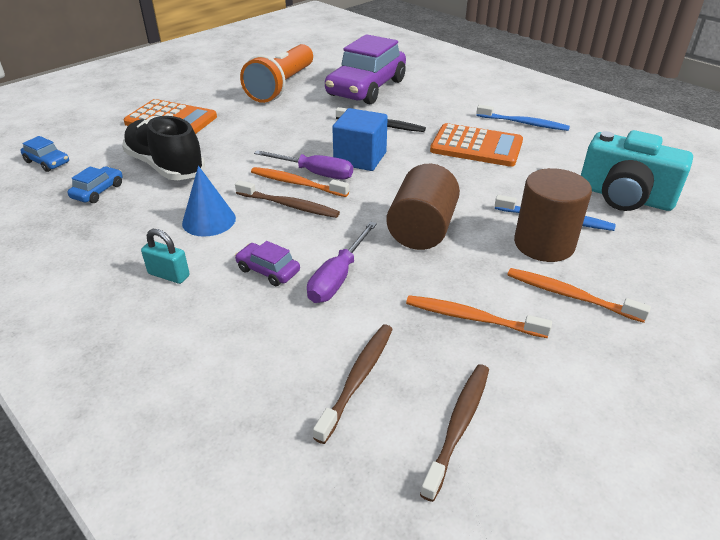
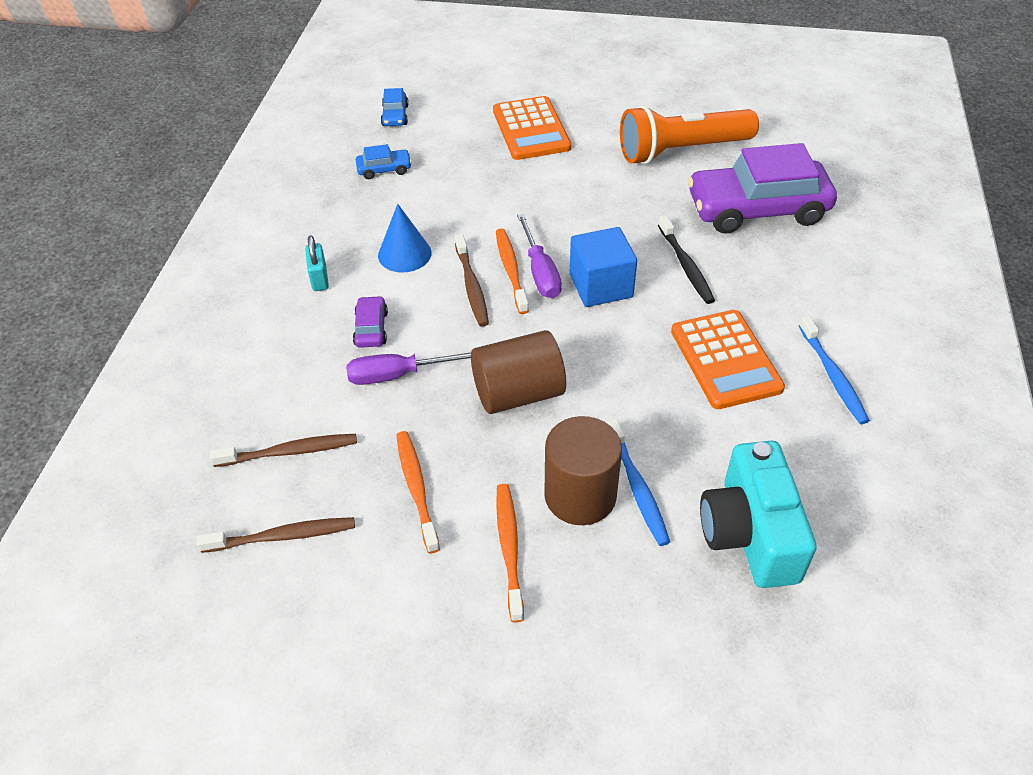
camera: 55 degrees right, 10 degrees up
black shoe [122,116,205,180] -> none

